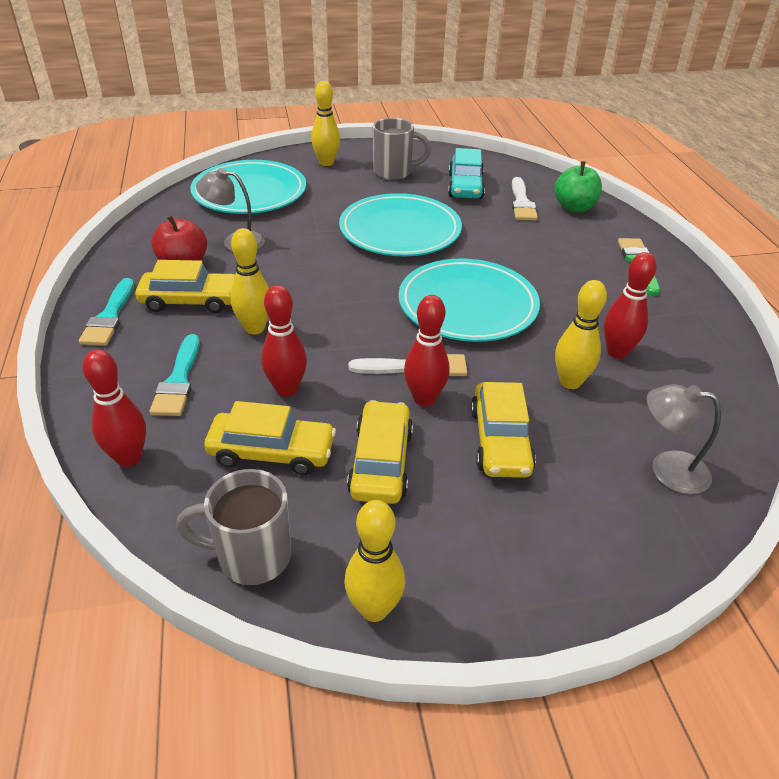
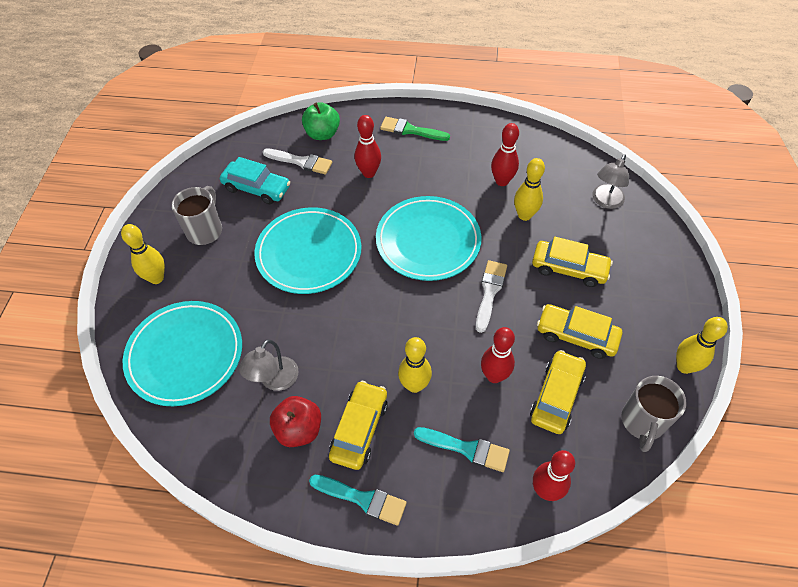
camera: 70 degrees left, 15 degrees up
red bowling pin [404,295,449,406] -> red bowling pin moved to [354,115,381,178]

